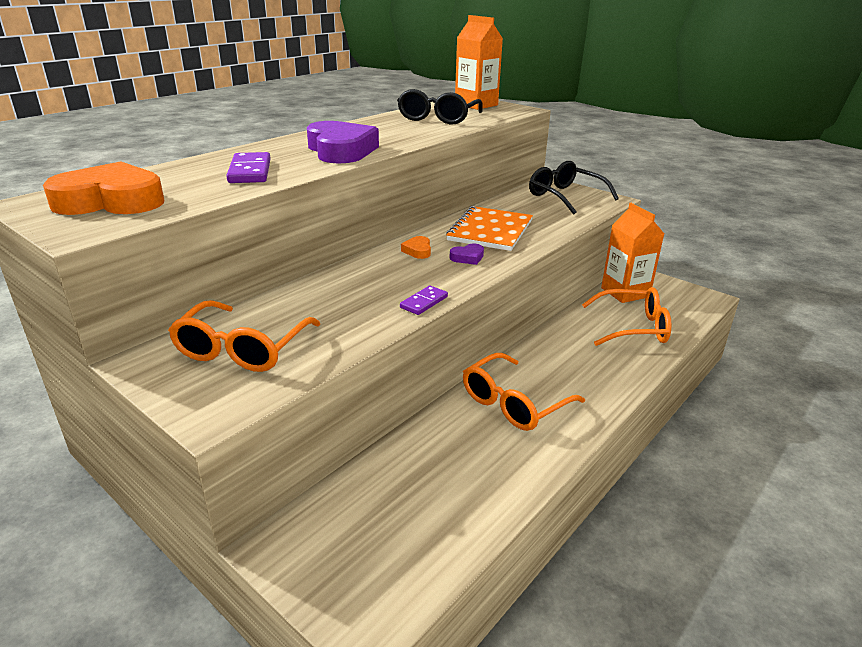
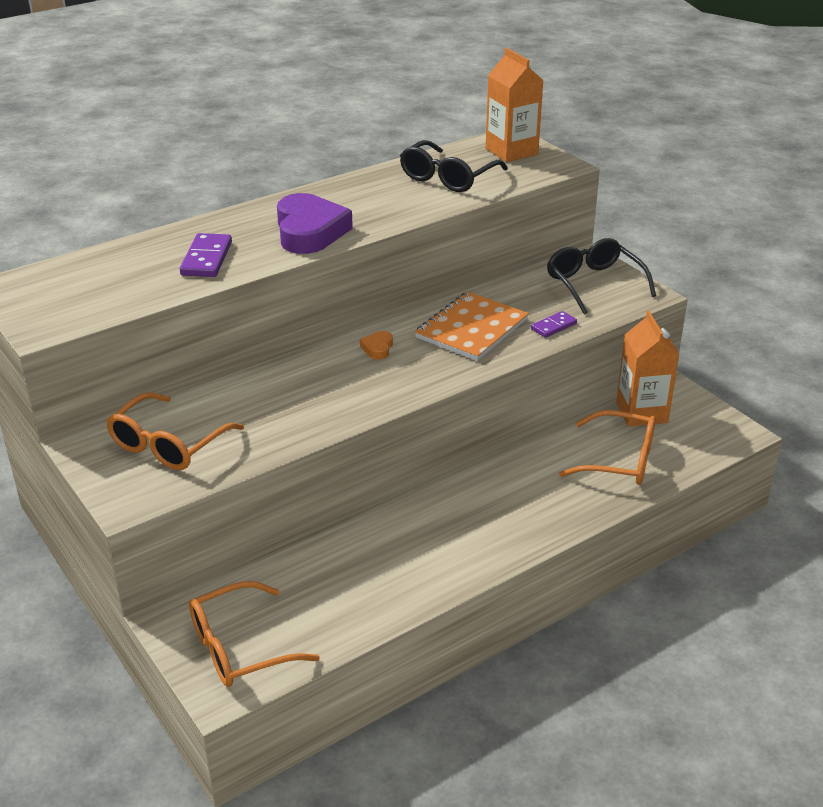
camera: 15 degrees right, 5 degrees up
orange heart [43,161,164,215] -> none
purple domino [400,286,448,315] -> purple domino moved to [531,311,577,338]
purple heart [449,243,484,265] -> none
orange glasses [463,353,585,431] -> orange glasses moved to [189,581,320,687]

